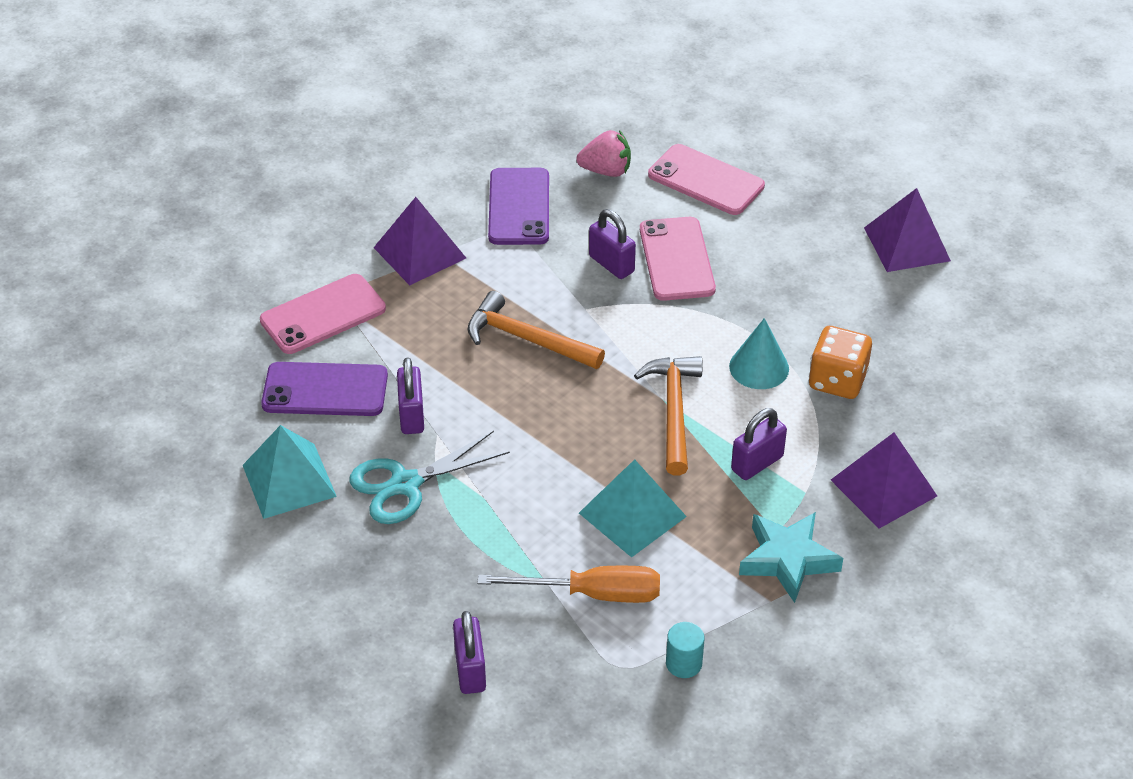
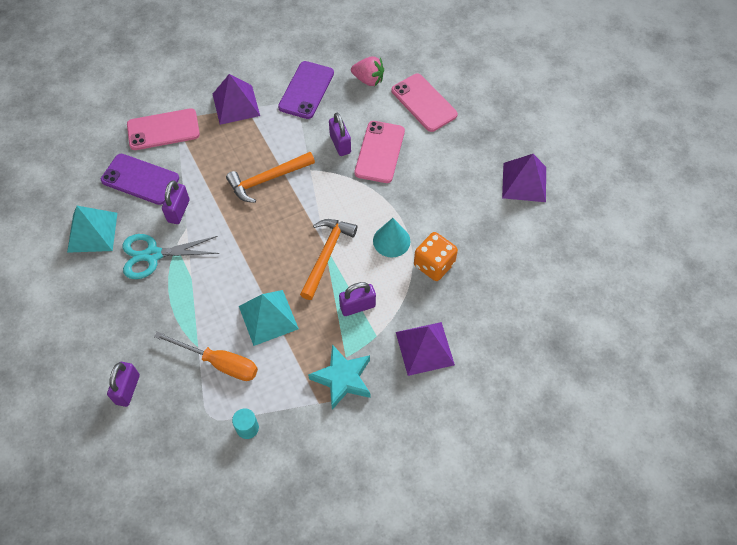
camera: 20 degrees right, 15 degrees up
orange hammer [468,291,605,369] -> orange hammer turned 75 degrees counterclockwise [226,152,315,203]

